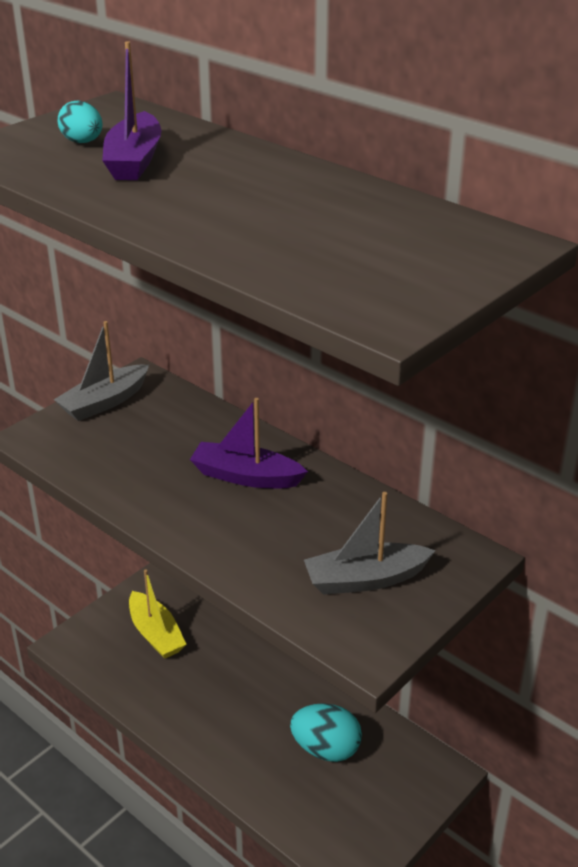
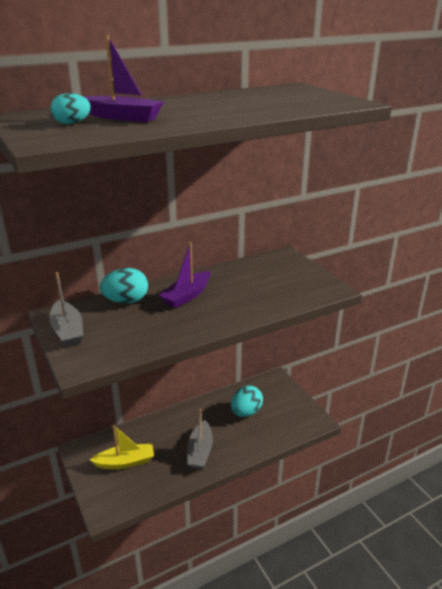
camera: 70 degrees left, 5 degrees down
grey boat [304,492,436,595] -> grey boat moved to [187,409,213,469]
none -> turquoise egg [100,268,148,304]

